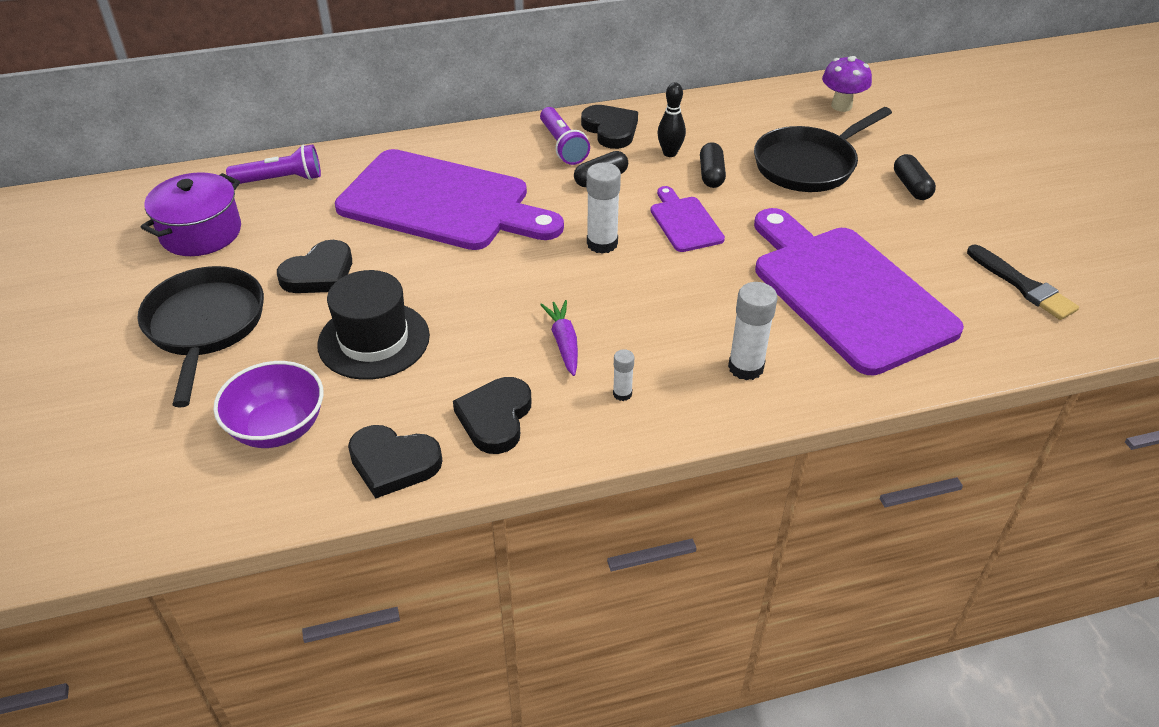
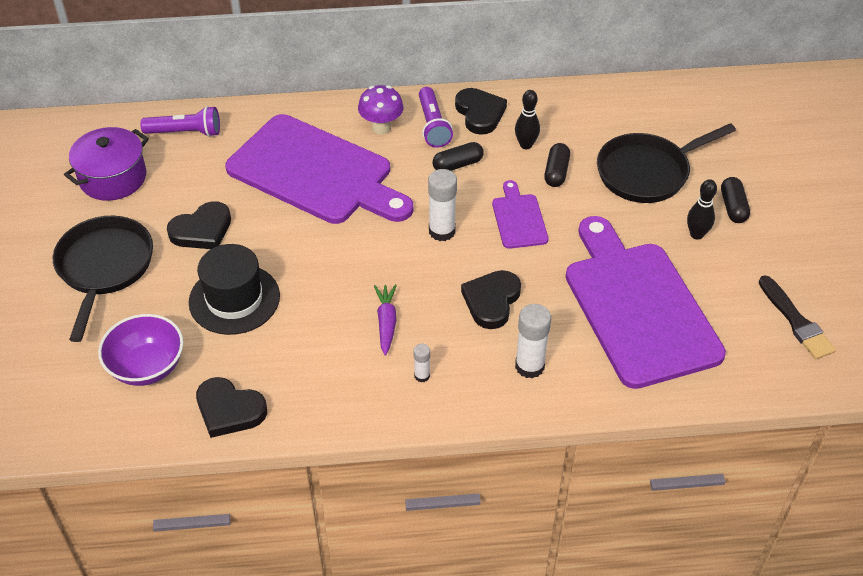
camera: 10 degrees right, 5 degrees up
black heart [453,377,532,454] -> black heart moved to [461,270,521,329]
purple mushroom [822,56,872,112] -> purple mushroom moved to [358,85,404,135]
none -> black bowling pin [687,179,717,240]

